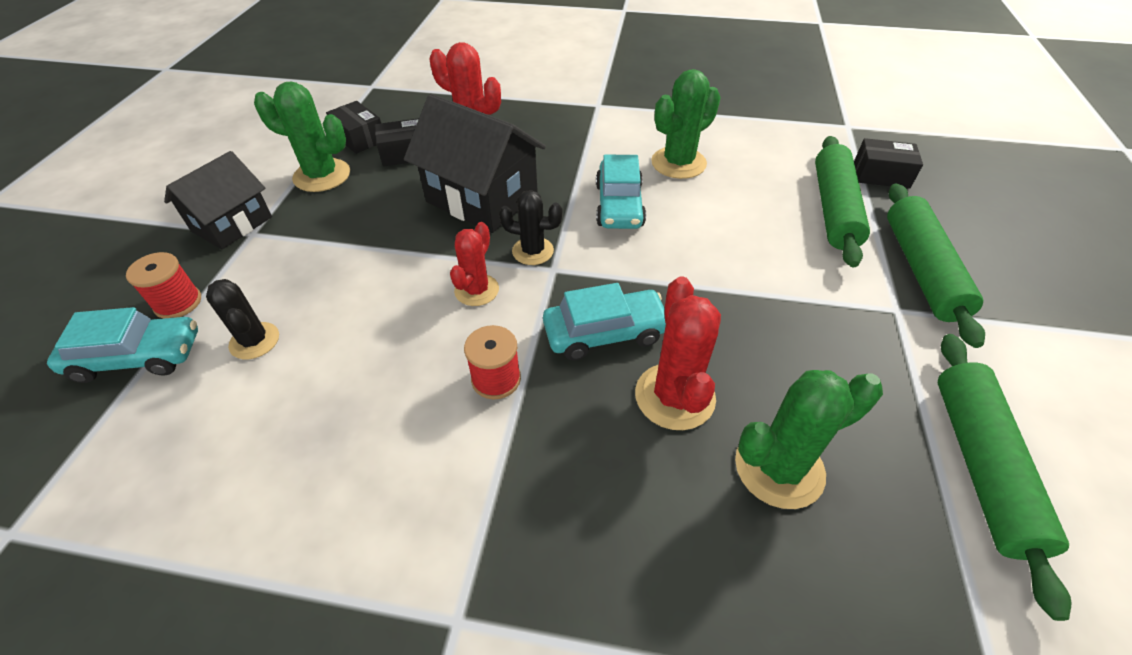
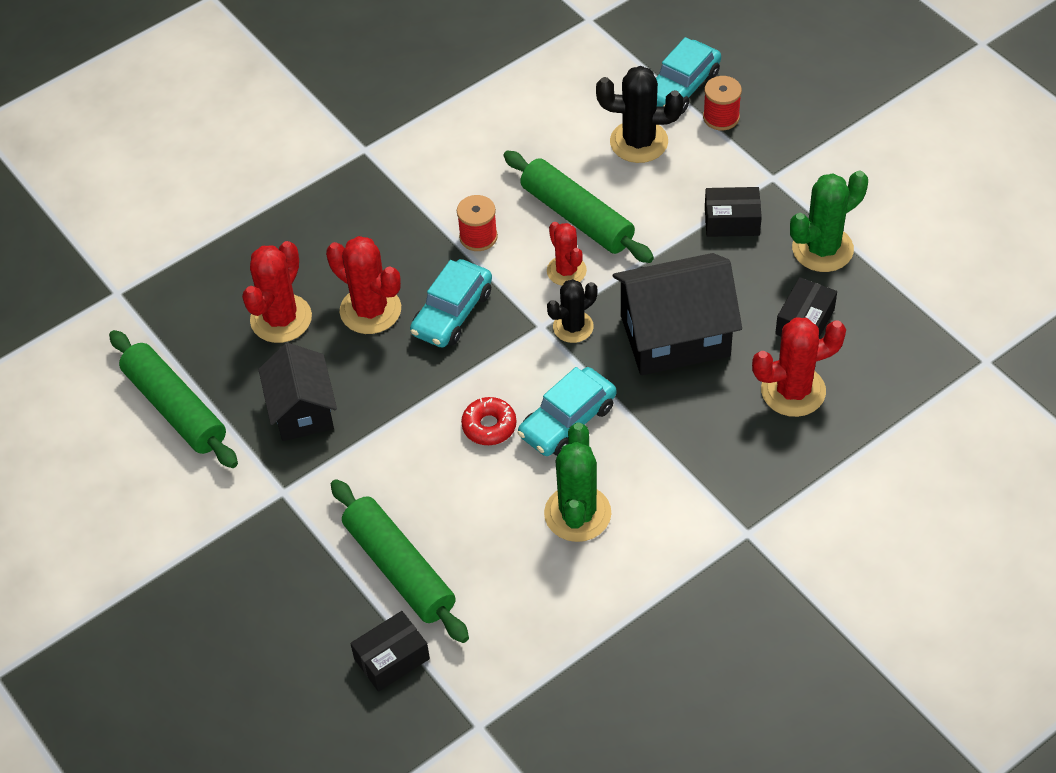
camera: 135 degrees right, 5 degrees up
black house [164,151,272,249] -> black house moved to [258,343,337,441]
black cactus [206,279,279,359] -> black cactus [596,66,683,163], size x1.54
black box [326,101,381,154] -> black box moved to [705,187,762,237]
turquoise car [596,155,646,229] -> turquoise car turned 90 degrees counterclockwise [518,367,616,456]
green cactus [735,370,883,509] -> red cactus [242,241,312,343]
green rolling pin [887,183,985,348] -> green rolling pin moved to [503,151,654,263]
none -> red donut [461,397,517,445]

